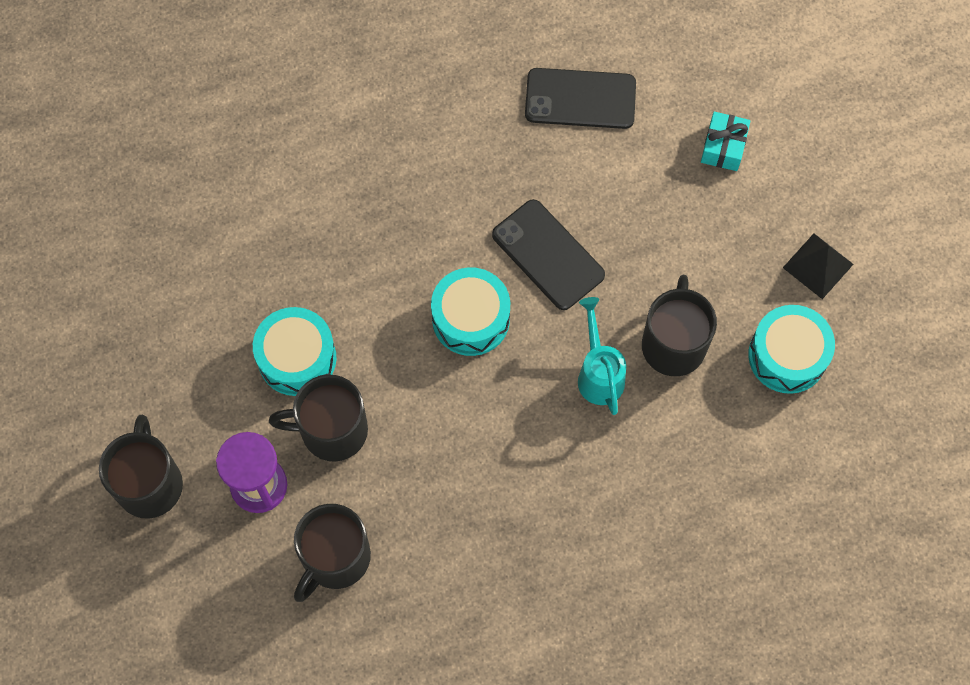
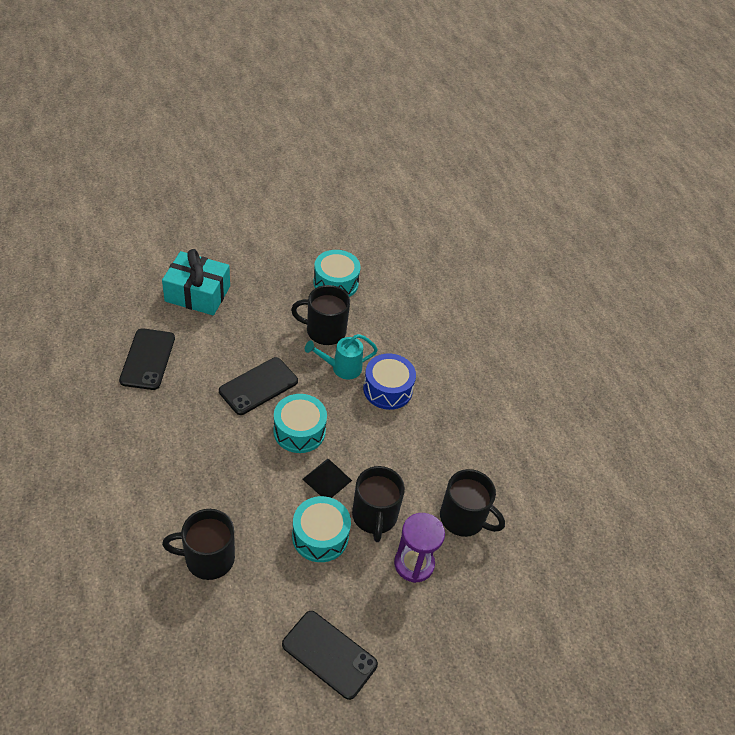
camera: 95 degrees left, 20 degrees down
black mug [99,415,183,519] -> black mug moved to [162,509,235,580]
turquoise gift [701,112,750,171] -> turquoise gift [162,249,230,315], size x1.86
black pyramid [783,234,854,299] -> black pyramid moved to [302,459,352,498]
none -> black phone [282,611,378,700]
none -> blue drum [363,353,416,410]

